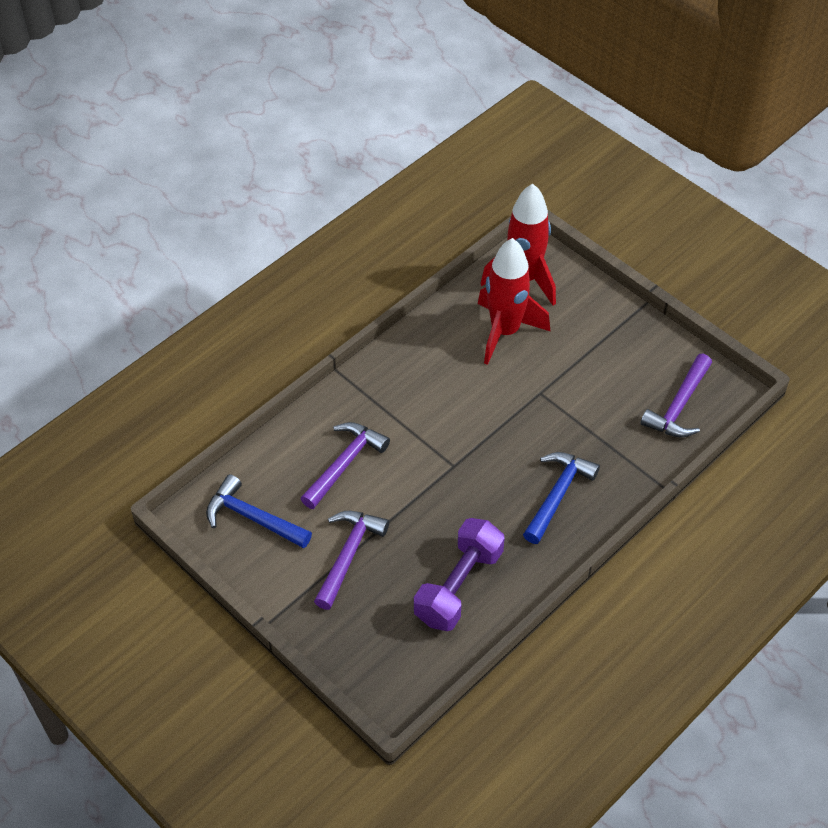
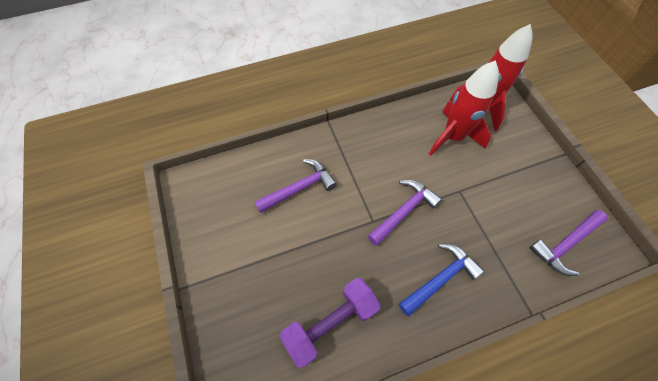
camera: 25 degrees right, 10 degrees up
blue hammer [206,474,312,548] -> none
purple hammer [314,511,389,610] -> purple hammer moved to [368,180,442,246]

